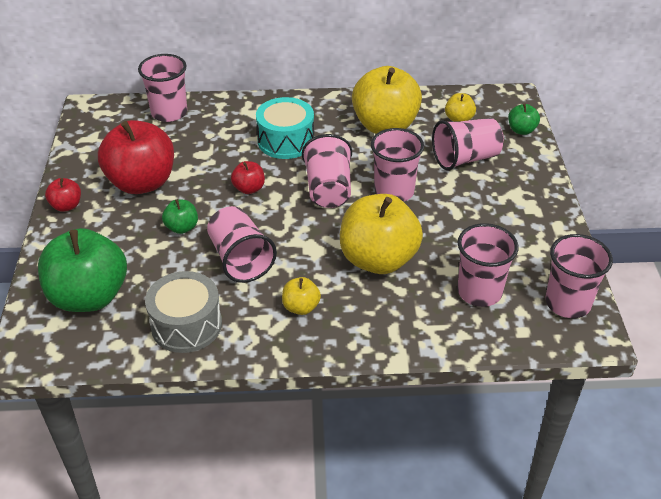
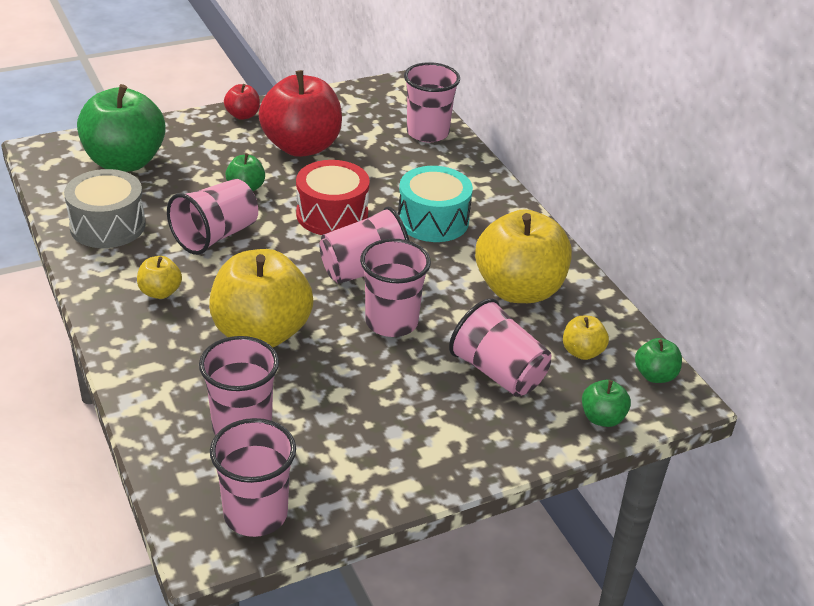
camera: 65 degrees right, 5 degrees down
red apple [231,161,265,194] -> red drum [296,160,370,235]
none -> green apple [635,338,682,383]

